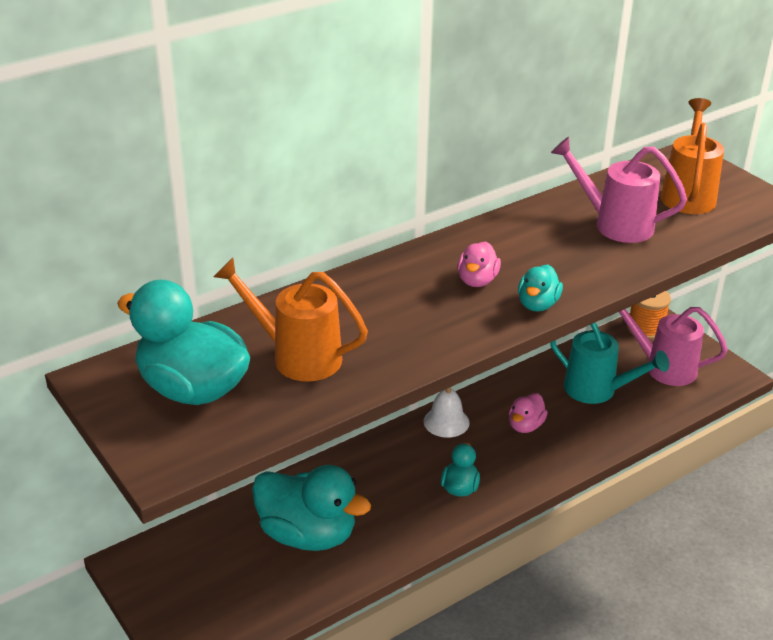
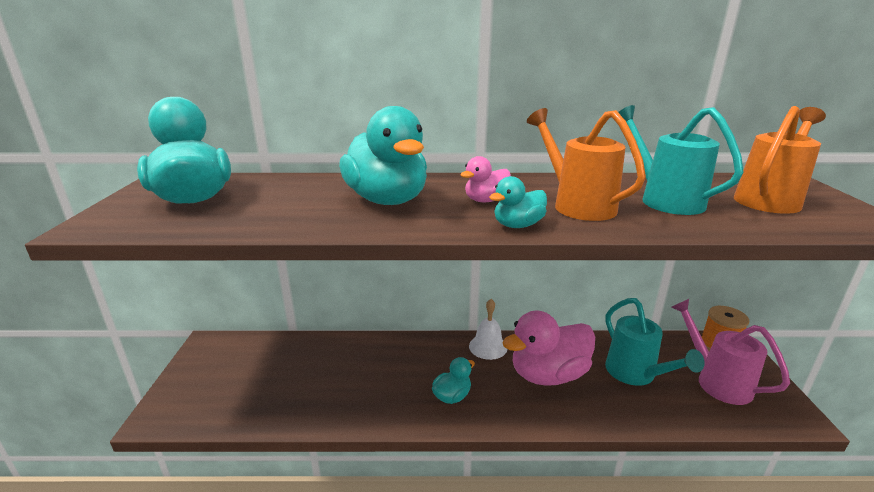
camera: 35 degrees right, 10 degrees down
orange watering can [214,258,368,382] -> orange watering can moved to [527,108,646,221]
turquoise duck [252,465,371,551] -> turquoise duck moved to [339,106,427,205]
pink duck [509,393,548,433] -> pink duck [502,311,595,386], size x2.04
pink watering can [551,137,687,243] -> turquoise watering can [618,105,744,215]

